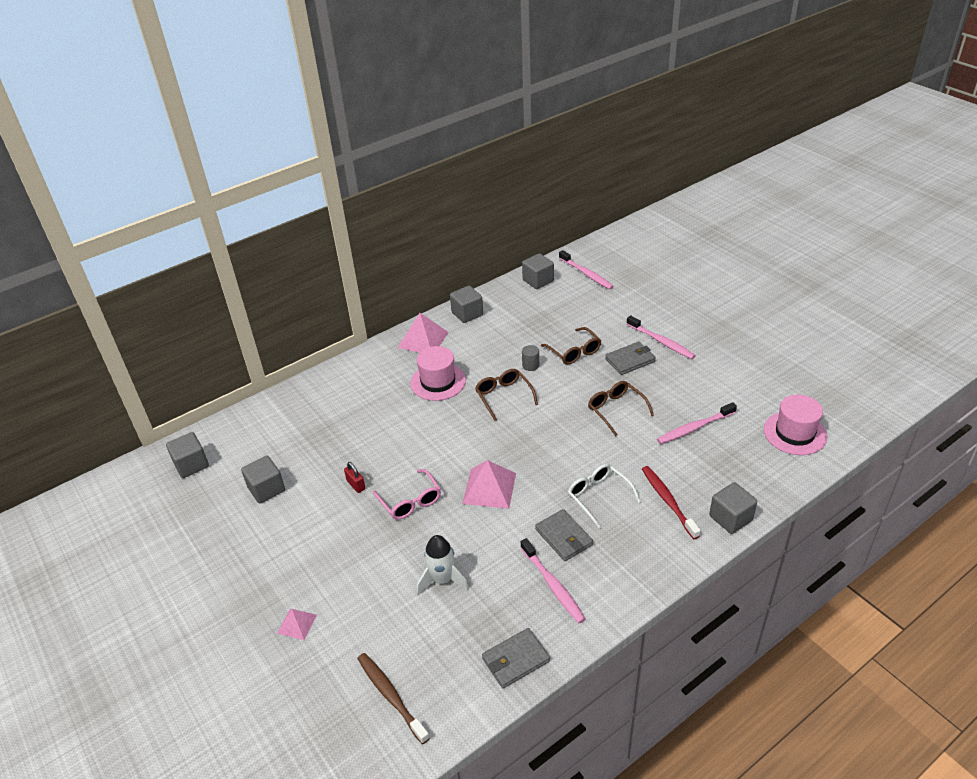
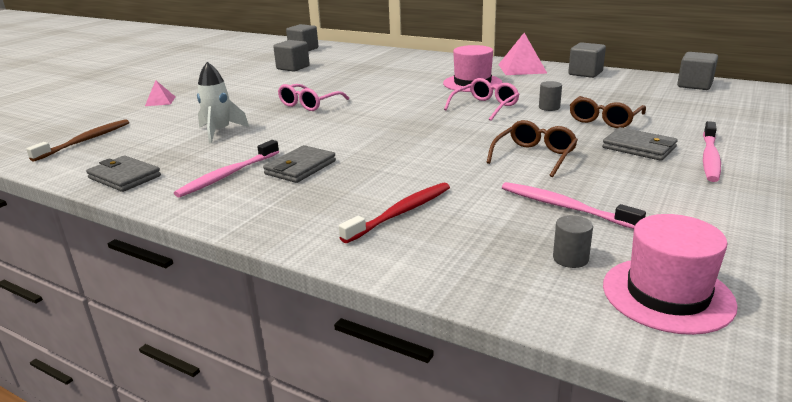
camera: 65 degrees right, 15 degrees down
red padlock [344,462,365,493] -> none
pink pyramid [462,460,516,509] -> none
brown glasses [475,369,538,421] -> pink glasses [444,78,519,121]
pink toothbrush [559,250,614,289] -> none
white glasses [568,464,640,529] -> none
grey cube [709,482,757,534] -> none
none -> grey cylinder [553,215,593,268]

